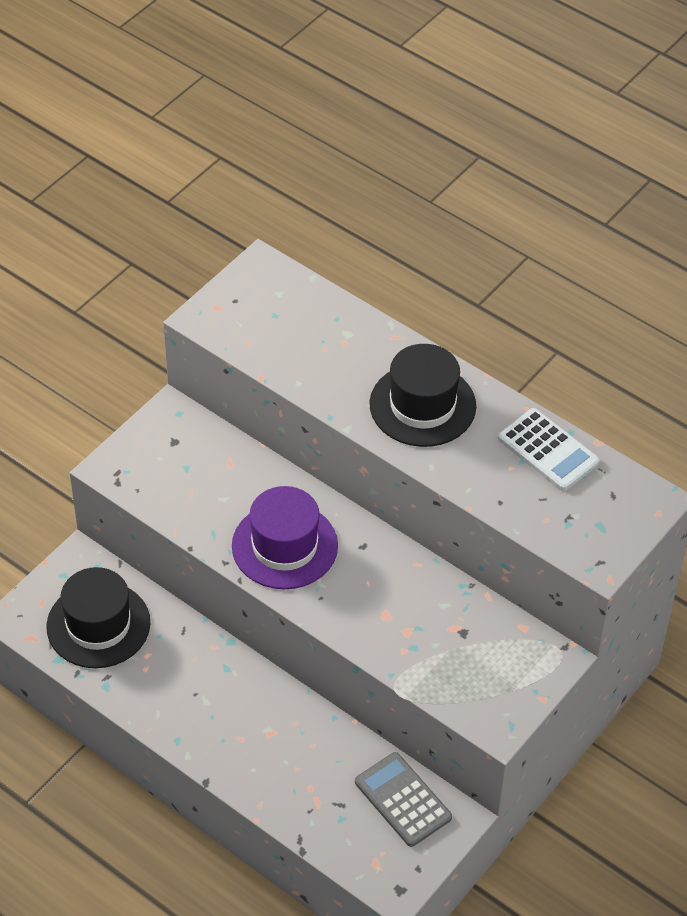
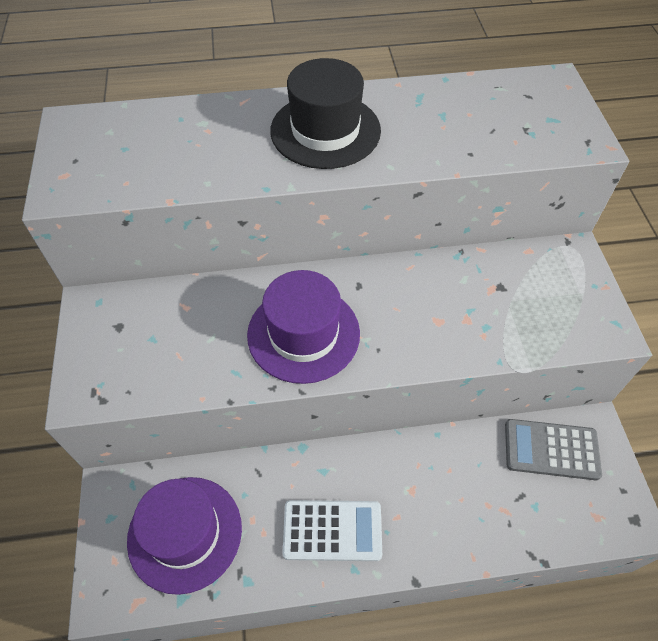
camera: 45 degrees left, 5 degrees up
black hat [46,567,150,668] -> purple hat [127,477,242,595]
white calculator [498,408,599,491] -> white calculator moved to [282,500,382,561]

